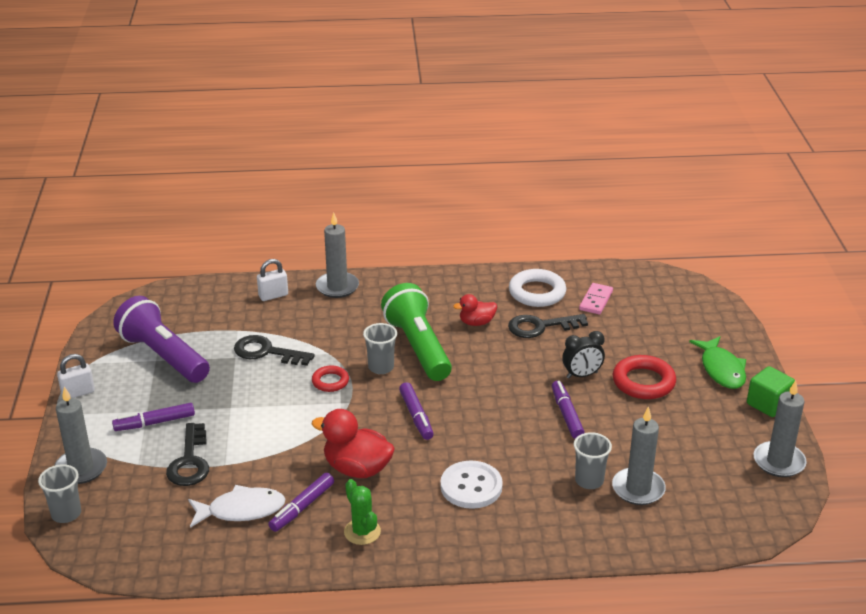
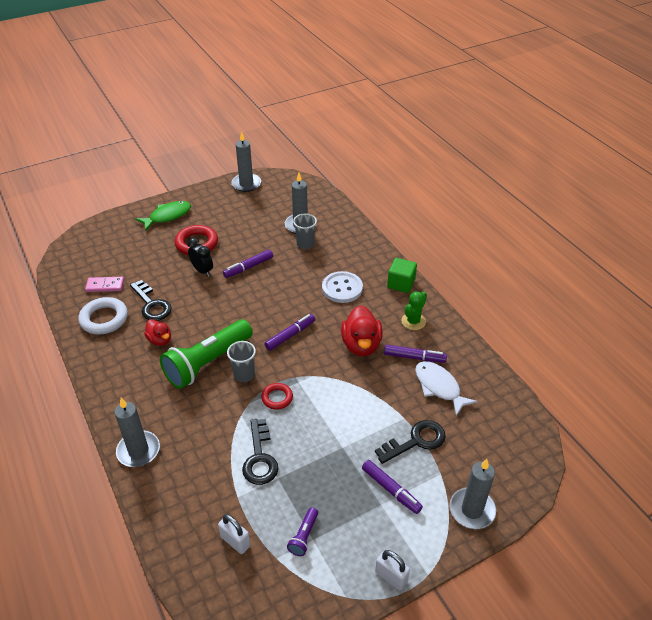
camera: 115 degrees left, 10 degrees up
grey cup [38,464,81,523] -> none
purple flashlight [113,296,210,383] -> purple flashlight [287,507,318,556], size x0.42
white padlock [257,259,288,301] -> white padlock moved to [218,514,251,554]
green cube [747,366,795,417] -> green cube moved to [387,258,417,293]

